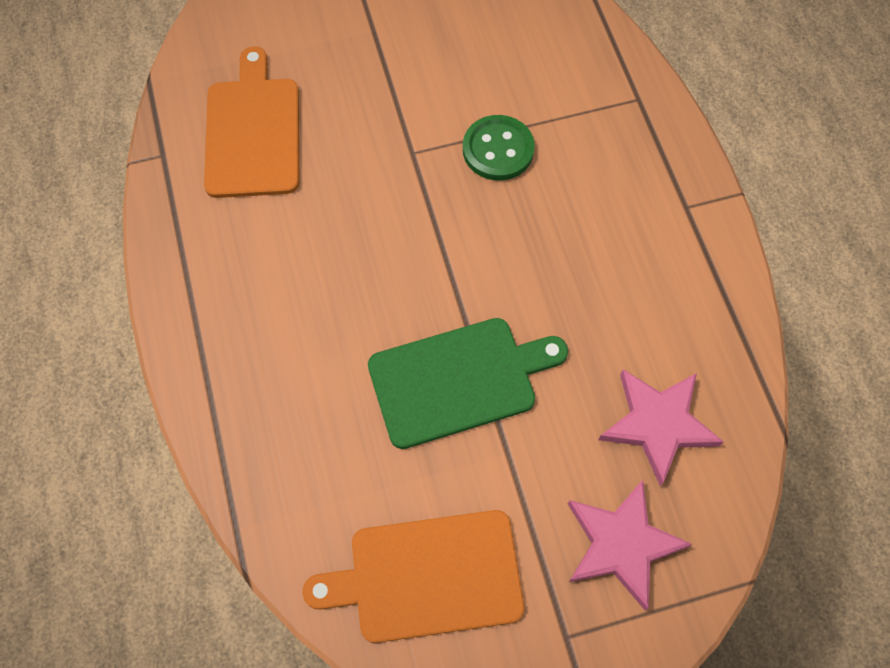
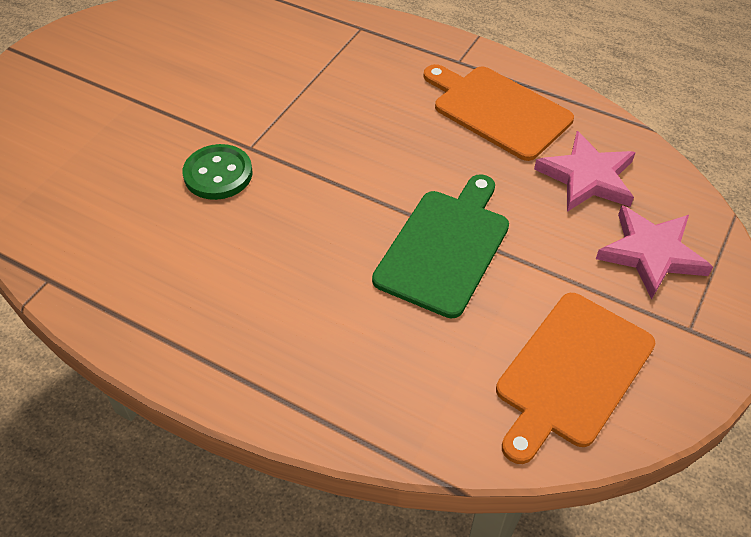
camera: 45 degrees left, 15 degrees down
orange cutting board [204,46,299,198] -> orange cutting board moved to [423,64,574,161]
green button [463,115,535,181] -> green button moved to [183,144,253,200]

